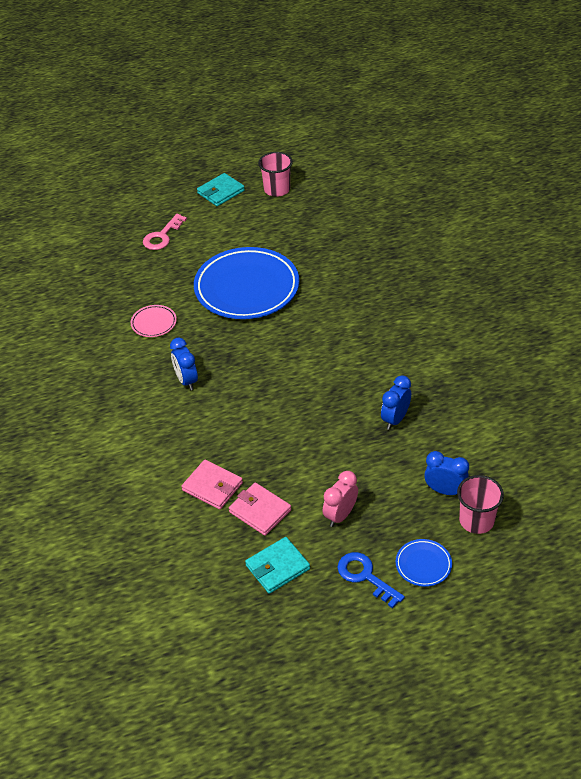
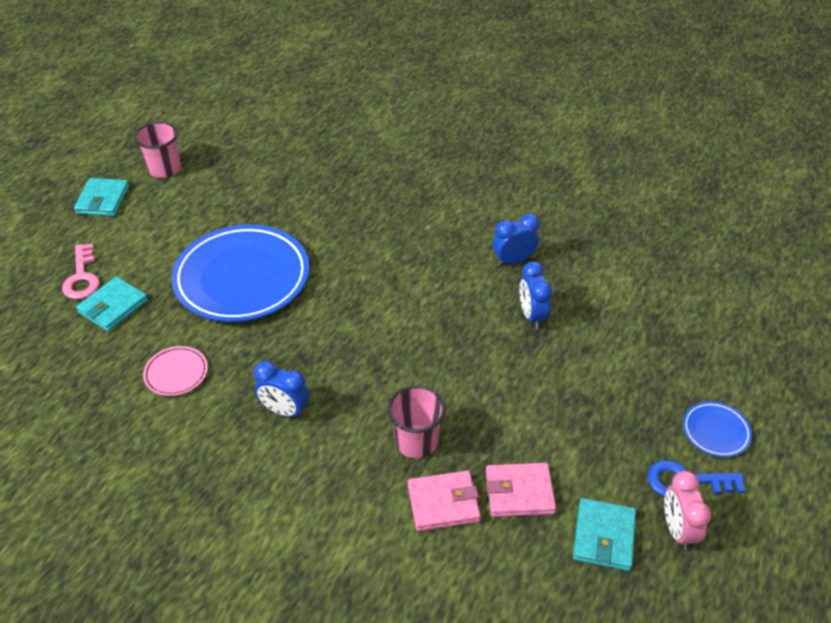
camera: 45 degrees left, 0 degrees up
pink clock [323,471,358,527] -> pink clock moved to [664,471,711,551]
blue clock [424,451,469,495] -> blue clock moved to [493,214,539,267]
pink cup [457,475,504,534] -> pink cup moved to [388,385,446,458]
none -> turquoise wallet [76,276,148,332]

